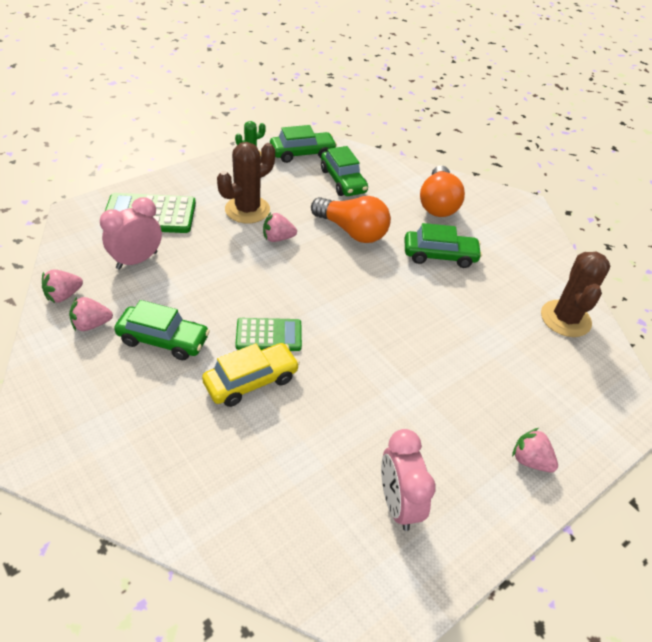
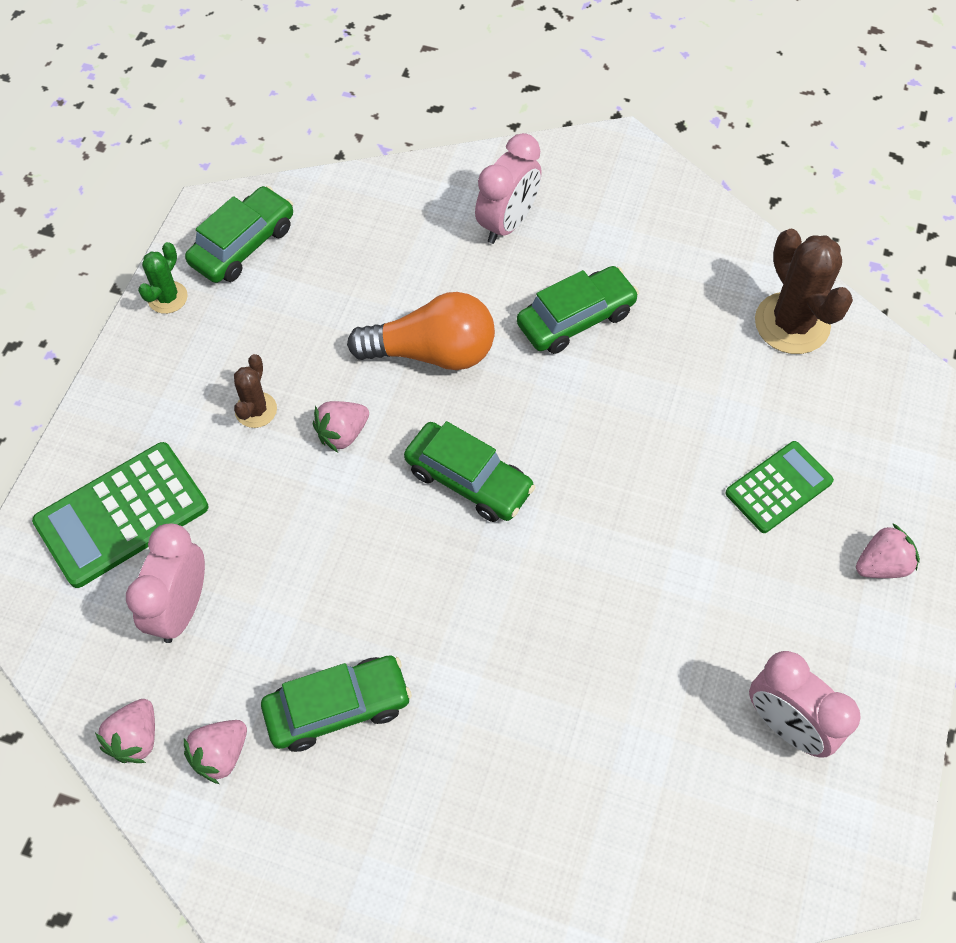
camera: 30 degrees left, 15 degrees up
yellow car [202,343,300,407] -> none
brown cactus [217,142,275,223] -> brown cactus [234,354,277,428], size x0.54
green calculator [235,318,302,351] -> green calculator moved to [725,441,834,533]
green car [321,146,368,196] -> green car moved to [404,421,535,522]
orange light bulb [420,166,465,217] -> pink clock [475,133,541,244]
pink strawberry [512,428,558,472] -> pink strawberry turned 150 degrees clockwise [856,523,920,578]

